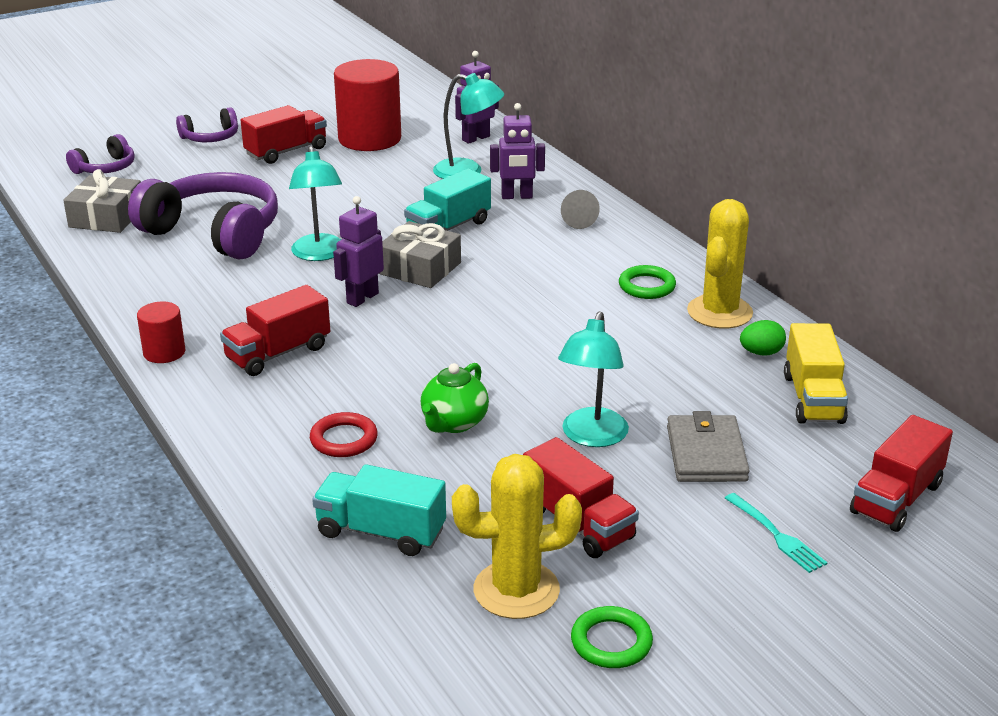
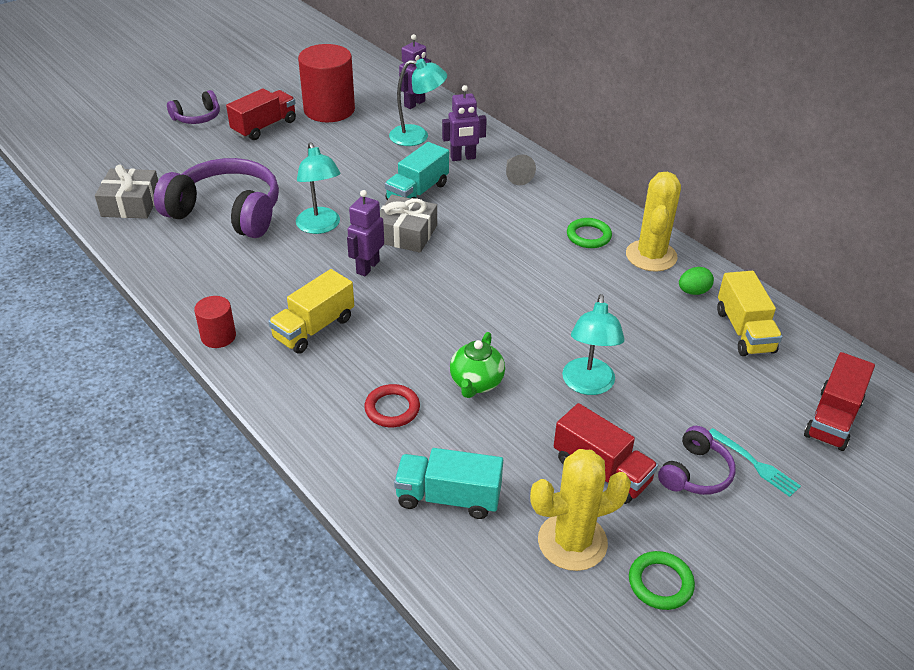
camera: 10 degrees left, 10 degrees up
purple headphones [66,134,135,174] -> purple headphones moved to [658,426,736,495]
red truck [220,285,330,376] -> yellow truck [268,269,354,354]
grey wallet [667,411,750,482] -> none

